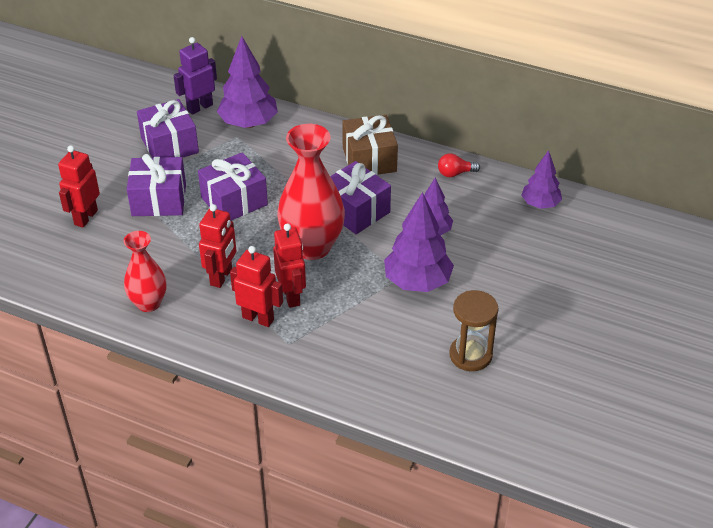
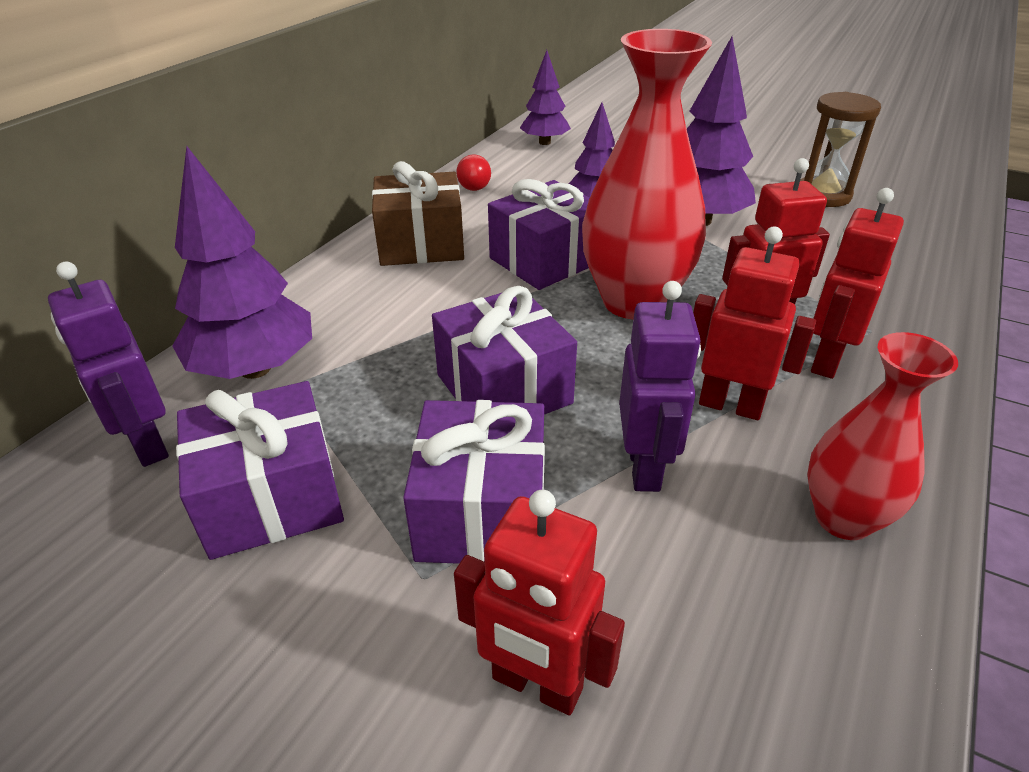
camera: 85 degrees left, 5 degrees down
none -> purple robot [619,281,701,492]

